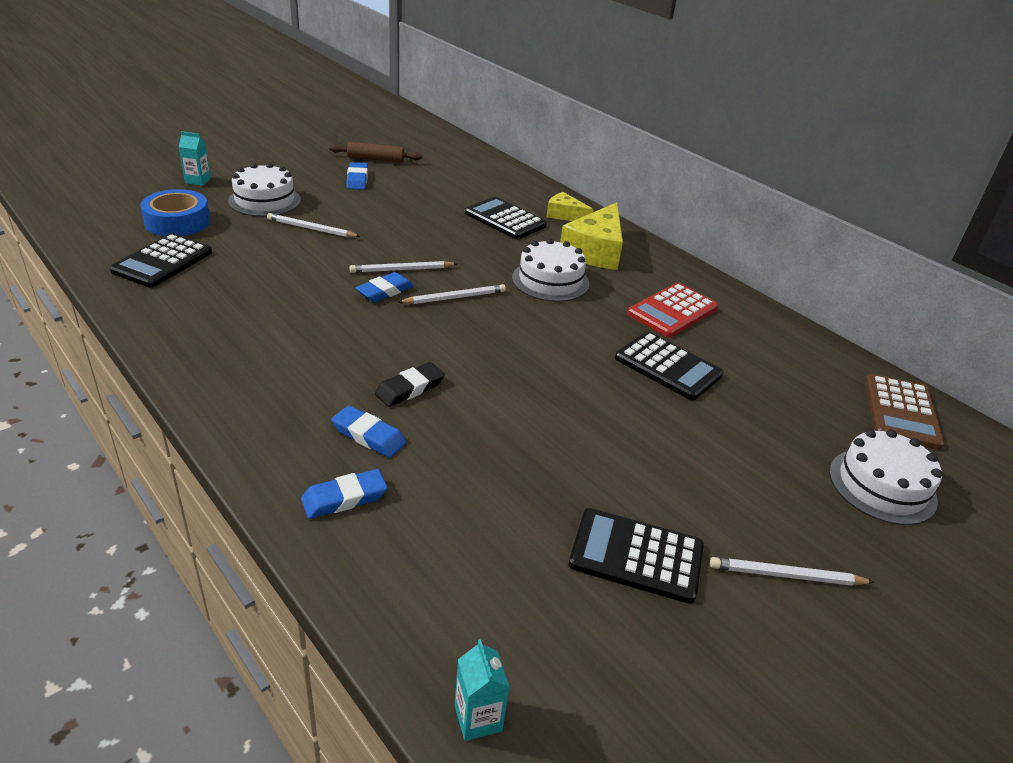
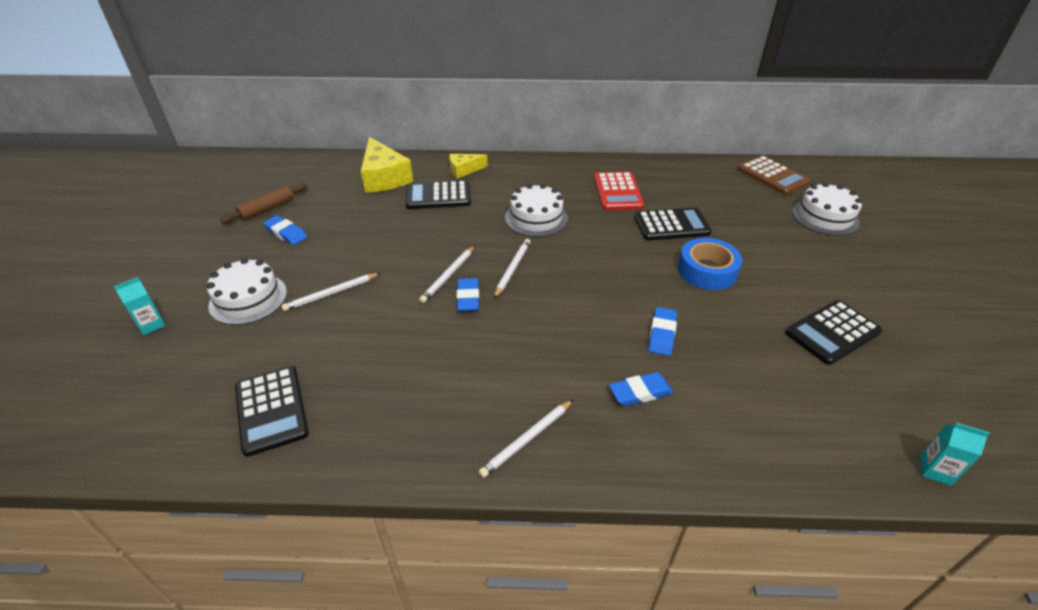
camera: 45 degrees left, 5 degrees up
blue tape [140,189,210,236] -> blue tape moved to [678,238,742,290]
blue eraser [301,469,388,519] -> blue eraser moved to [648,307,677,356]
black eraser [375,362,445,407] -> none
yellow cheese [560,202,623,270] -> yellow cheese moved to [361,137,413,193]
white pencil [710,557,875,586] -> white pencil moved to [478,400,573,478]

